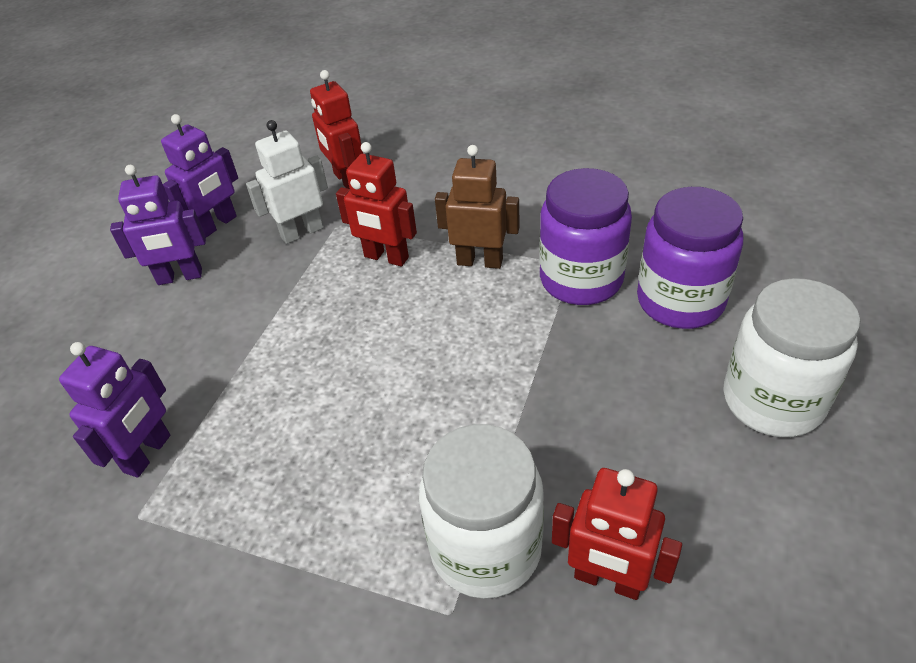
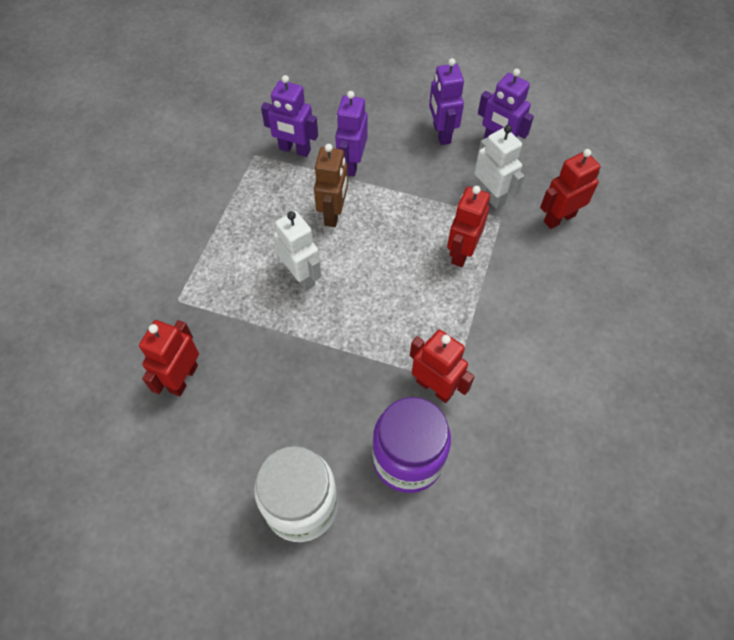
camera: 85 degrees right, 15 degrees up
white jar [419,424,544,599] -> none
brown robot [435,145,520,269] -> brown robot moved to [314,144,348,227]
purple jar [539,168,632,305] -> red robot [410,330,474,403]
none -> white robot [274,211,321,291]
none -> purple robot [335,91,368,177]

